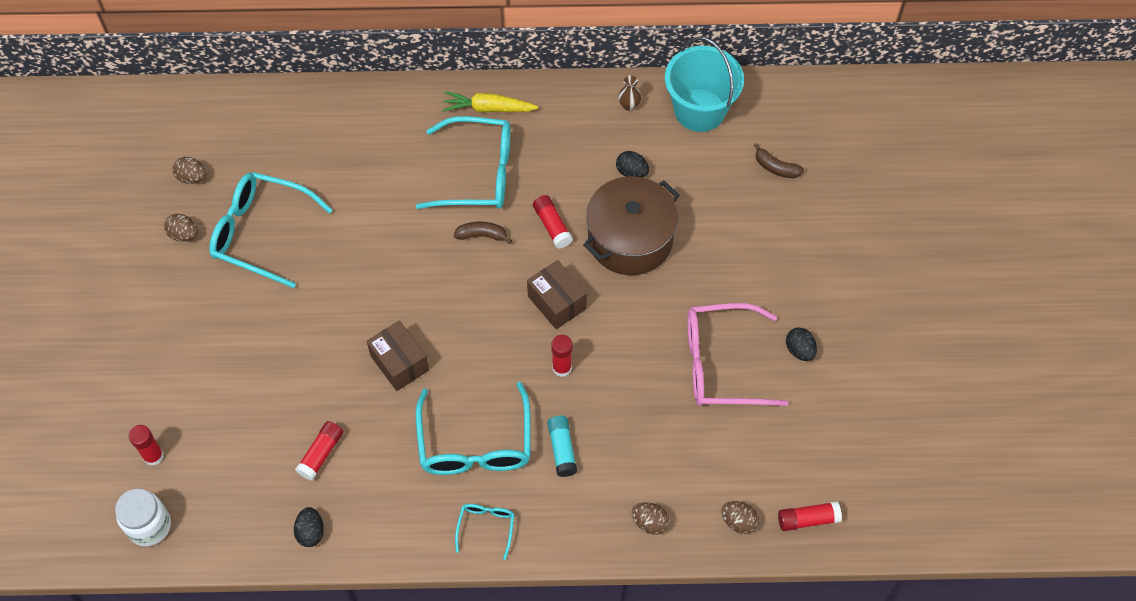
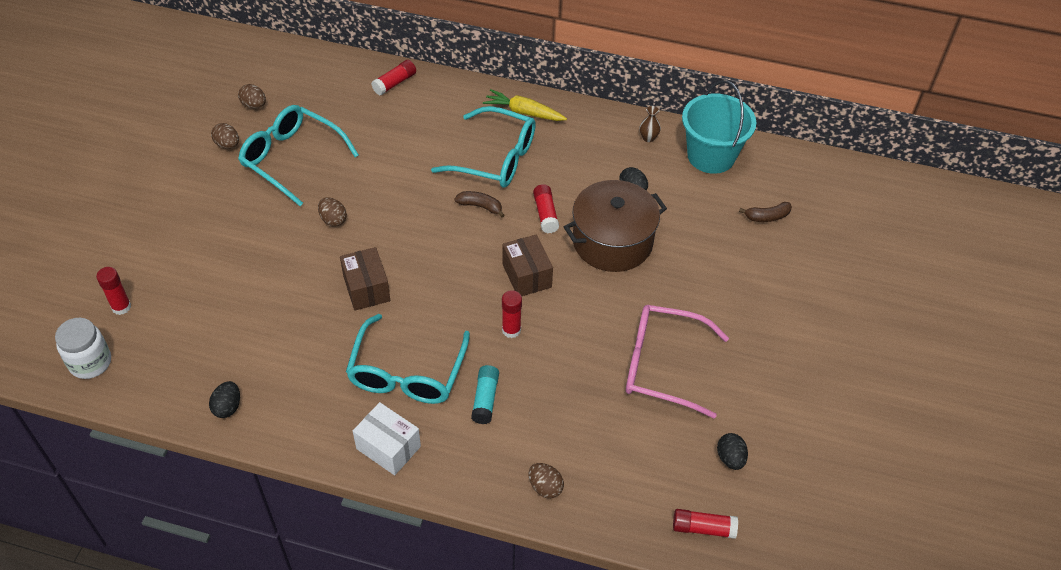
camera: 15 degrees right, 10 degrees down
red glue stick [295,421,344,481] -> red glue stick moved to [371,60,416,95]
turquoise glasses [455,504,514,560] -> white box [353,402,421,475]
brown egg [721,501,759,534] -> brown egg moved to [318,197,347,227]
brown banana [754,143,804,178] -> brown banana turned 60 degrees counterclockwise [739,202,792,222]
black egg [786,327,817,361] -> black egg moved to [717,433,748,470]

